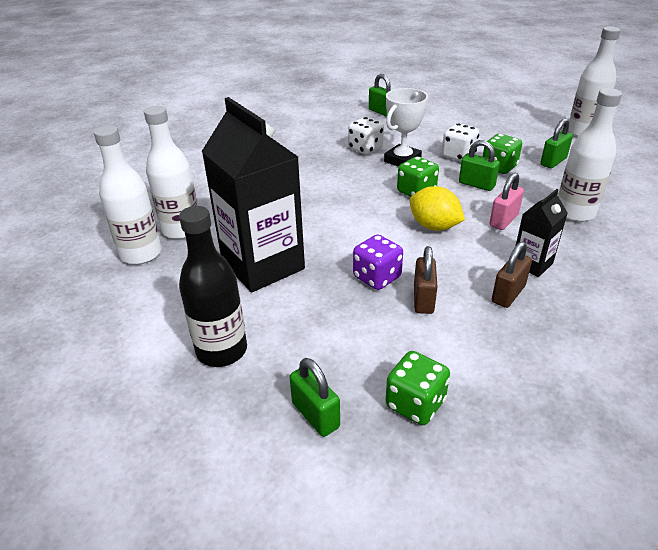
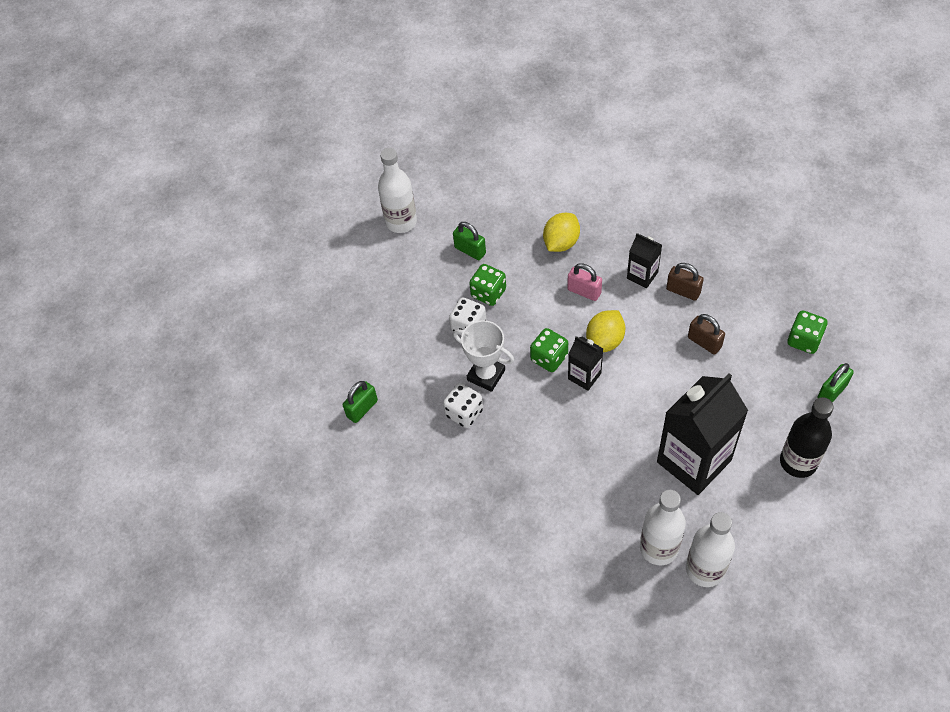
camera: 95 degrees left, 20 degrees up
purple dice [353,234,403,290] -> none
brown padlock [414,246,438,314] -> brown padlock turned 45 degrees clockwise [688,314,725,354]
green padlock [459,140,500,191] -> none
white bottle [558,88,622,222] -> yellow lemon [543,213,580,252]
none -> black carton [568,336,603,391]

